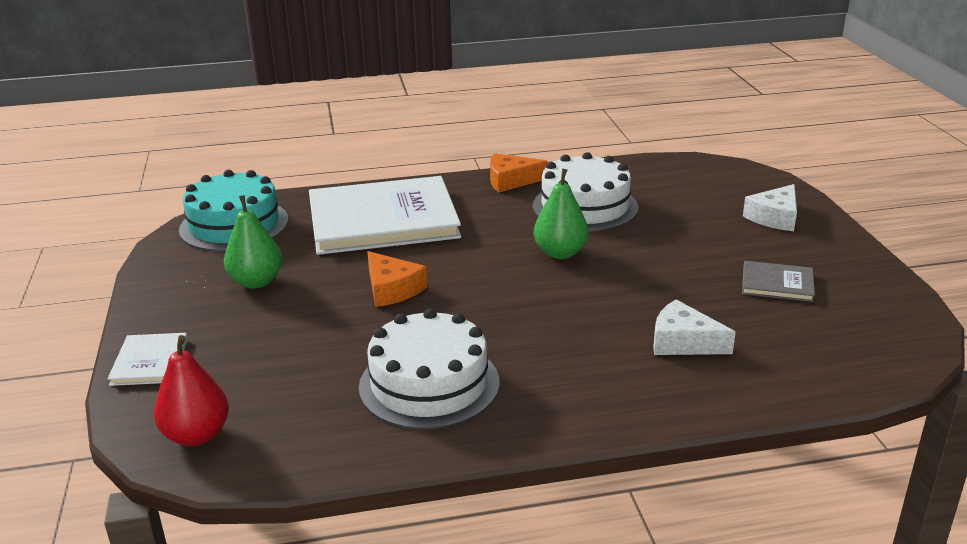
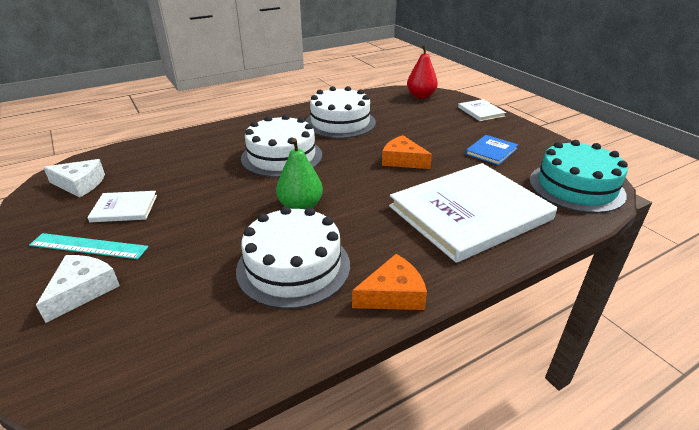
camera: 160 degrees right, 5 degrees up
green pear [224,195,282,289] -> blue book [465,135,518,165]
white cheese [653,299,736,355] -> white cheese moved to [43,159,105,197]
grey book [742,261,815,302] -> white book [87,191,157,222]
none -> turquoise ruler [29,233,148,259]
none -> white cake [241,114,322,177]

